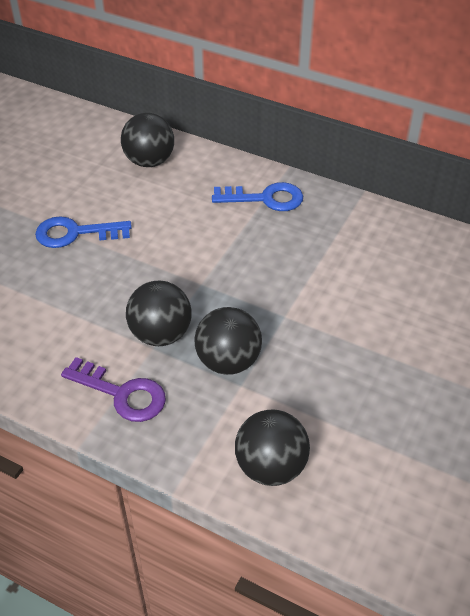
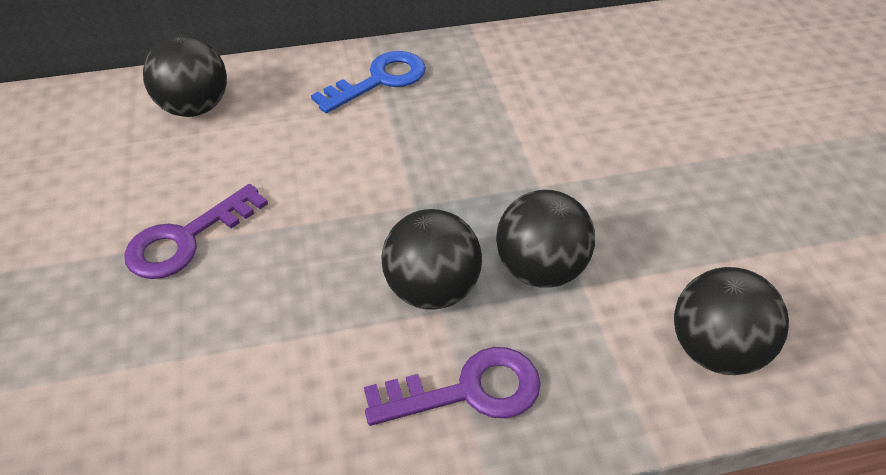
camera: 40 degrees left, 0 degrees up
blue key [35,216,132,248] -> purple key [124,184,268,279]

